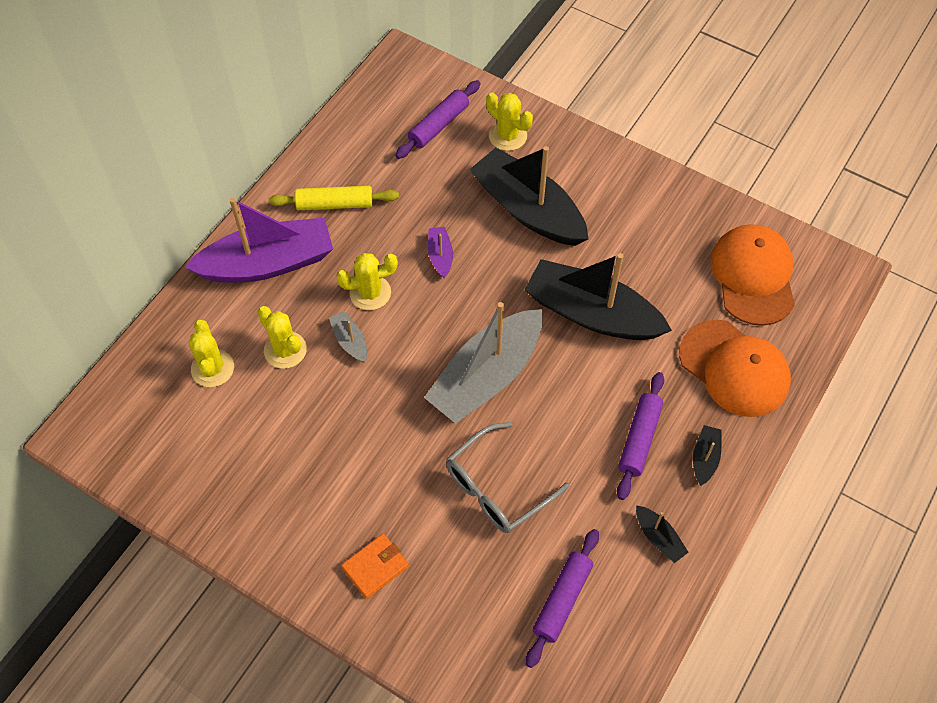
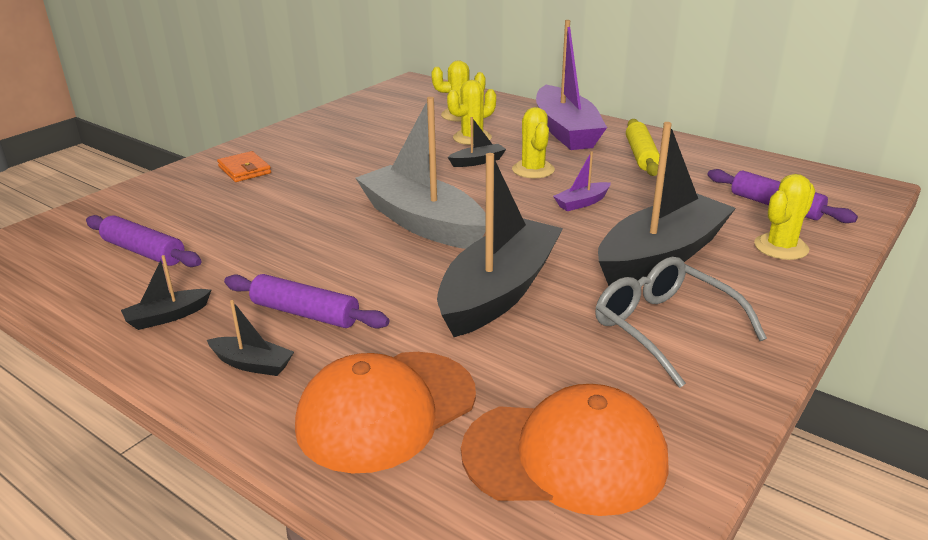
camera: 95 degrees right, 30 degrees down
grey boat [329,311,367,363] -> black boat [448,117,506,167]
purple boat [428,227,453,278] -> purple boat turned 150 degrees clockwise [553,151,611,211]
grey glasses [446,422,570,533] -> grey glasses moved to [595,257,767,388]

